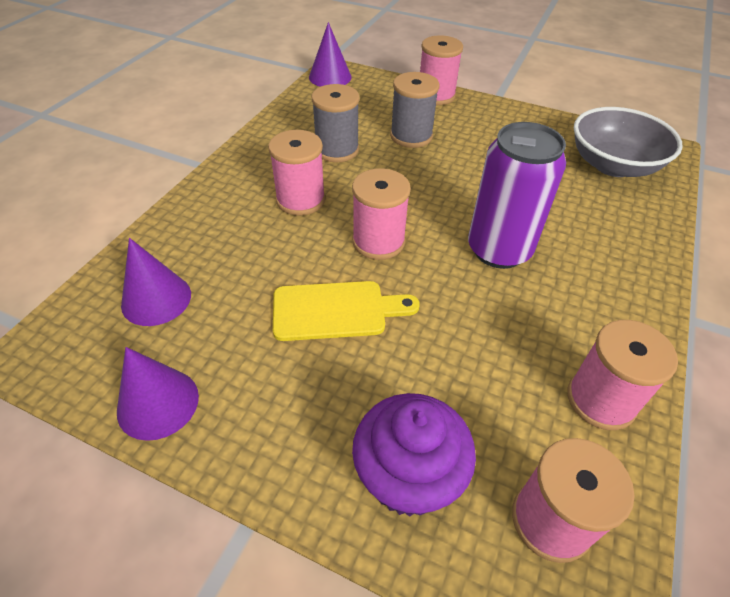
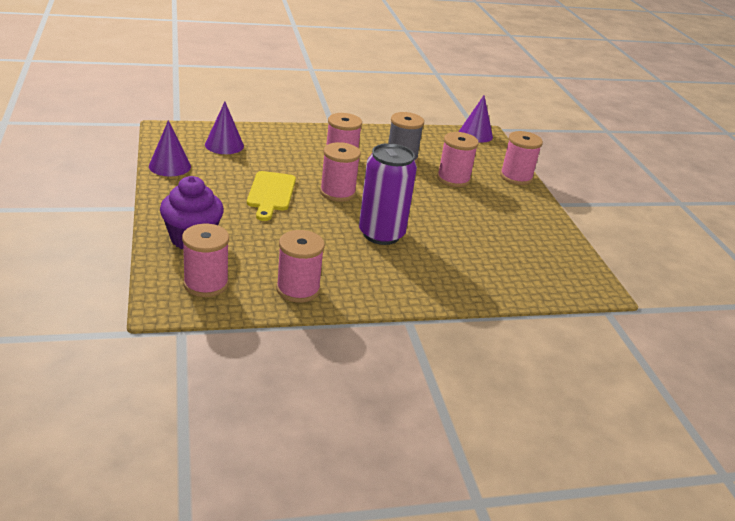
camera: 50 degrees right, 15 degrees down
yellow cutting board [273,281,420,341] -> yellow cutting board turned 45 degrees clockwise [247,171,296,221]
grey spool [390,72,439,148] -> pink spool [437,132,479,187]
grey bowl [574,107,683,177] -> none

